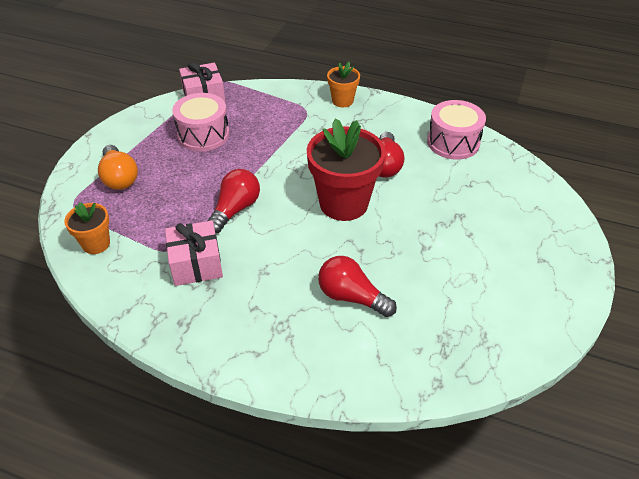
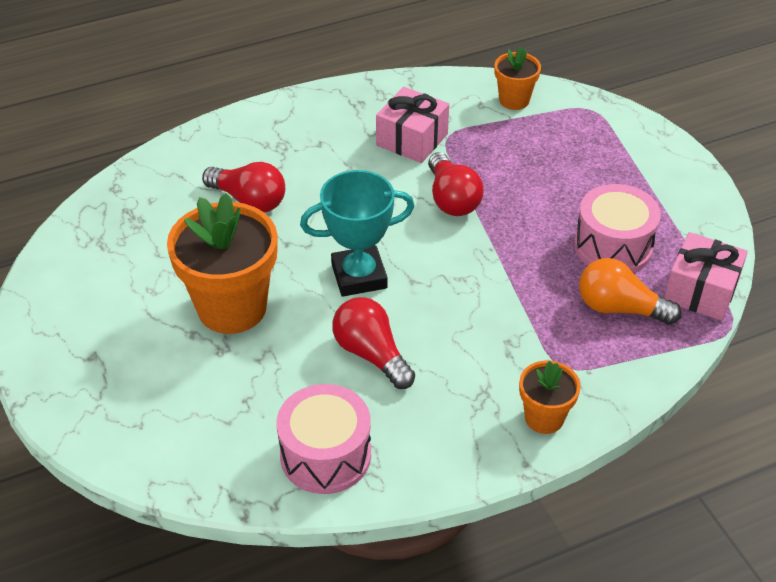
camera: 135 degrees right, 0 degrees up
orange light bulb [98,145,138,190] -> orange light bulb moved to [579,258,681,325]
red flower pot [307,118,386,221] -> turquoise trophy [300,170,414,297]
red light bulb [318,256,397,317] -> red light bulb turned 45 degrees clockwise [202,162,285,212]
none -> orange flower pot [167,193,277,334]

